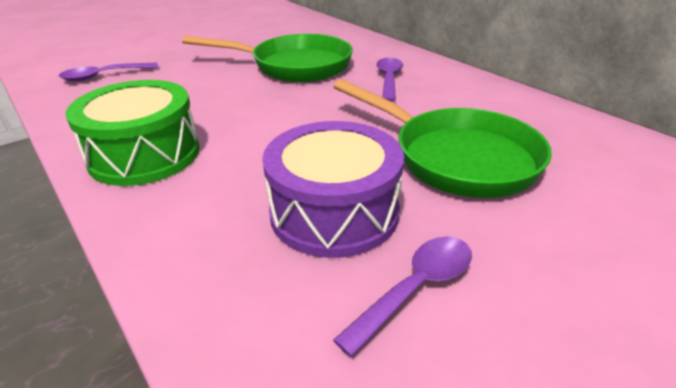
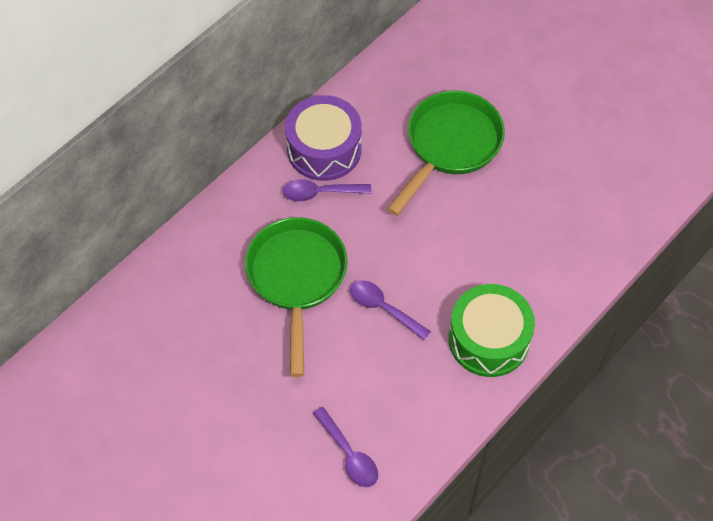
camera: 100 degrees left, 25 degrees up
purple drum [262,121,404,258] -> purple drum moved to [285,95,362,181]
purple spoon [333,236,472,357] -> purple spoon moved to [350,280,431,340]

